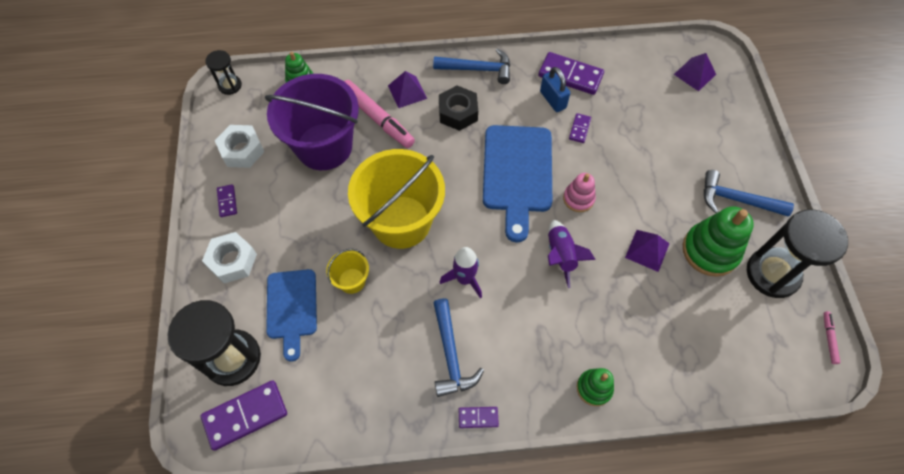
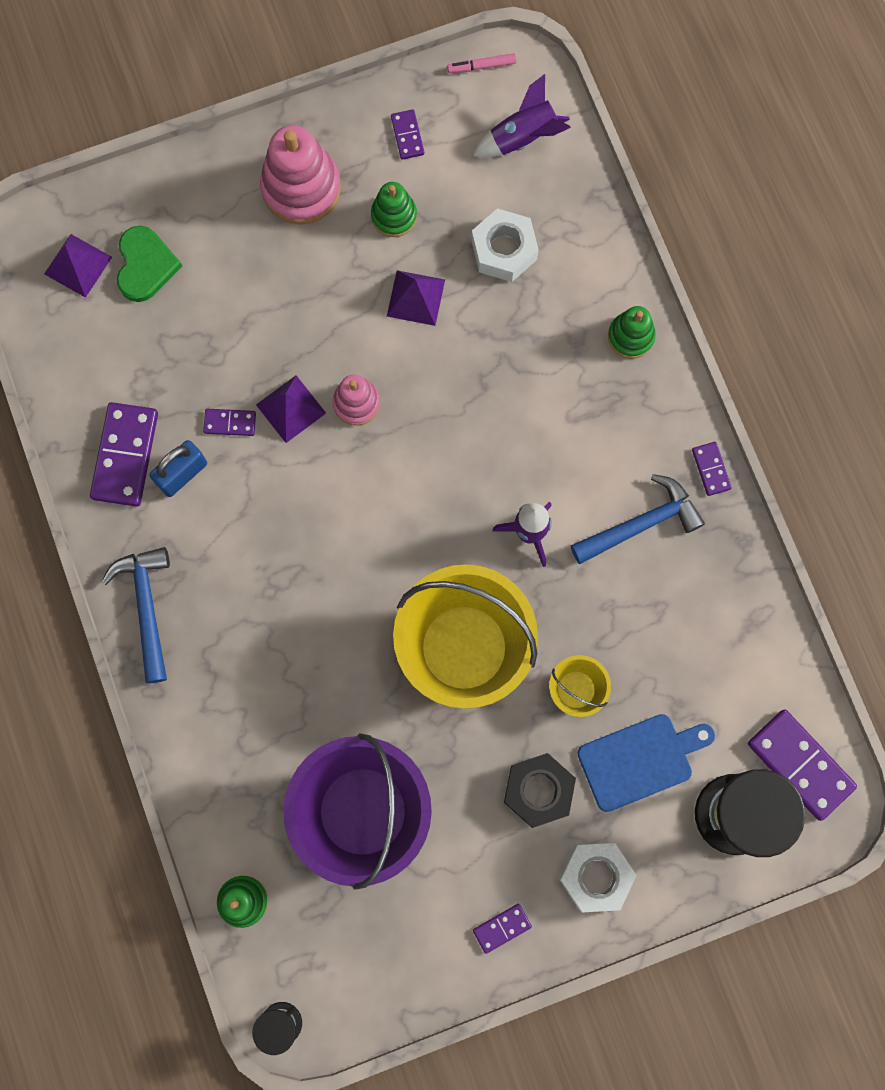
camera: 105 degrees left, 15 degrees up
white nut [215,125,265,168] -> white nut moved to [471,208,539,282]
pink marker [344,80,415,148] -> none
purple pyramid [388,71,427,108] -> purple pyramid moved to [256,375,326,443]
black nut [439,85,478,131] -> black nut moved to [504,753,576,828]
blue cutting board [483,125,552,242] -> none
purple rocket [548,220,596,288] -> purple rocket moved to [473,74,571,158]
green stacking toy [683,206,754,277] -> green stacking toy [371,182,417,237], size x0.58
blue hammer [704,170,794,216] -> pink stacking toy [260,125,341,224]
black hourglass [747,210,848,298] -> purple domino [391,109,424,160]
none -> green heart [117,226,182,302]

